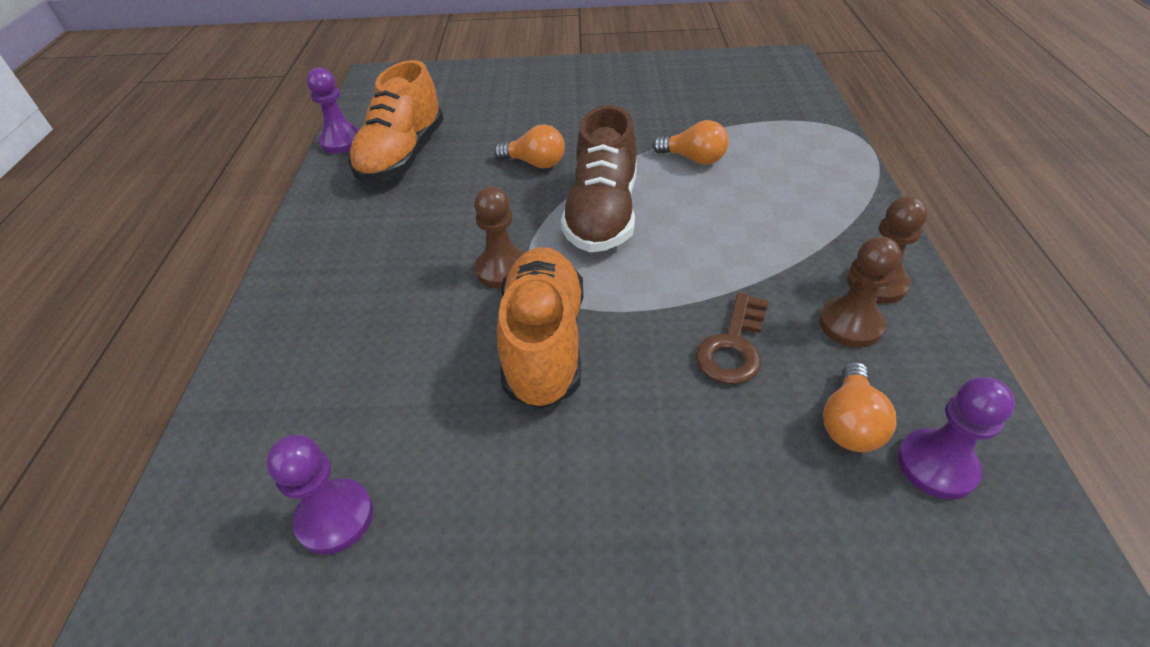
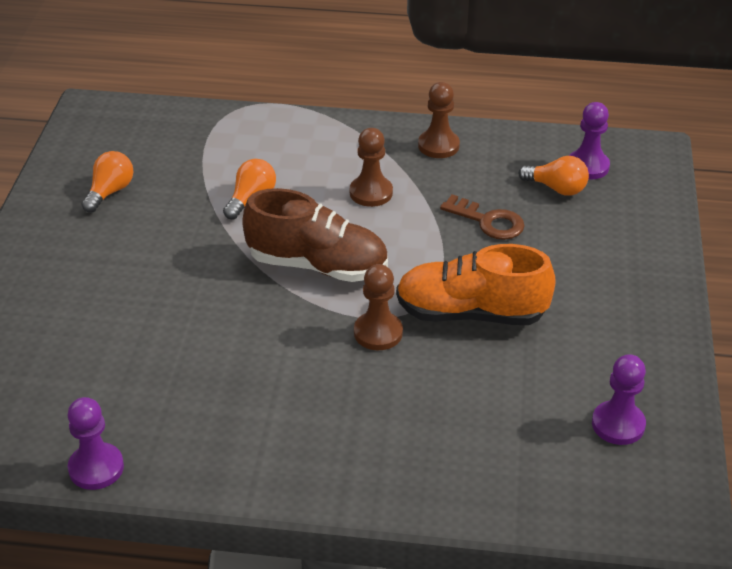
camera: 85 degrees left, 5 degrees down
orange shoe [349,60,444,182] -> none
orange light bulb [494,125,565,168] -> orange light bulb moved to [82,151,133,213]
brown pawn [819,236,902,347] -> brown pawn moved to [350,128,393,207]

